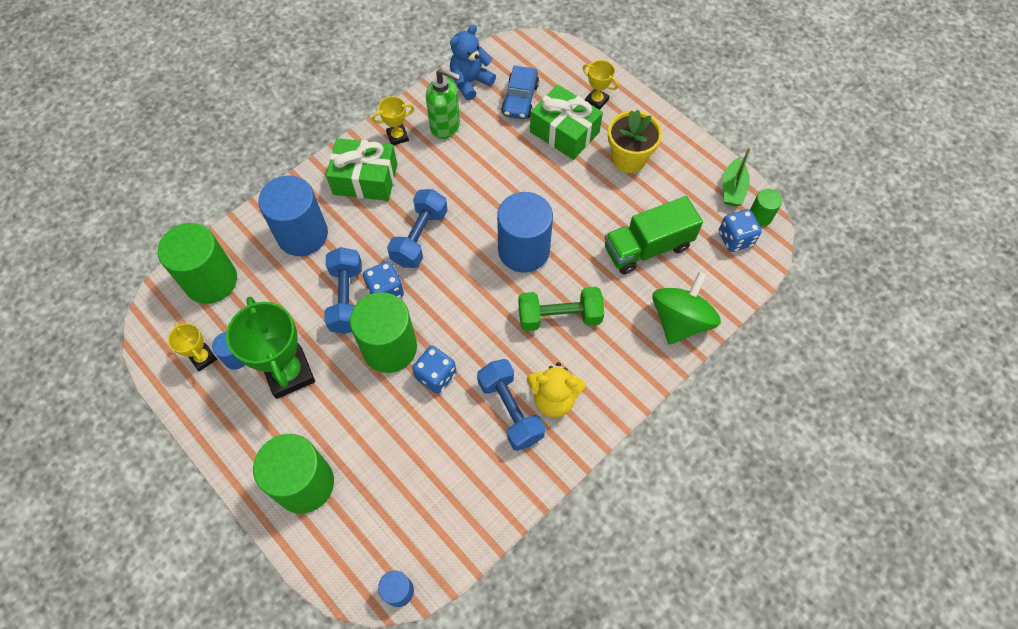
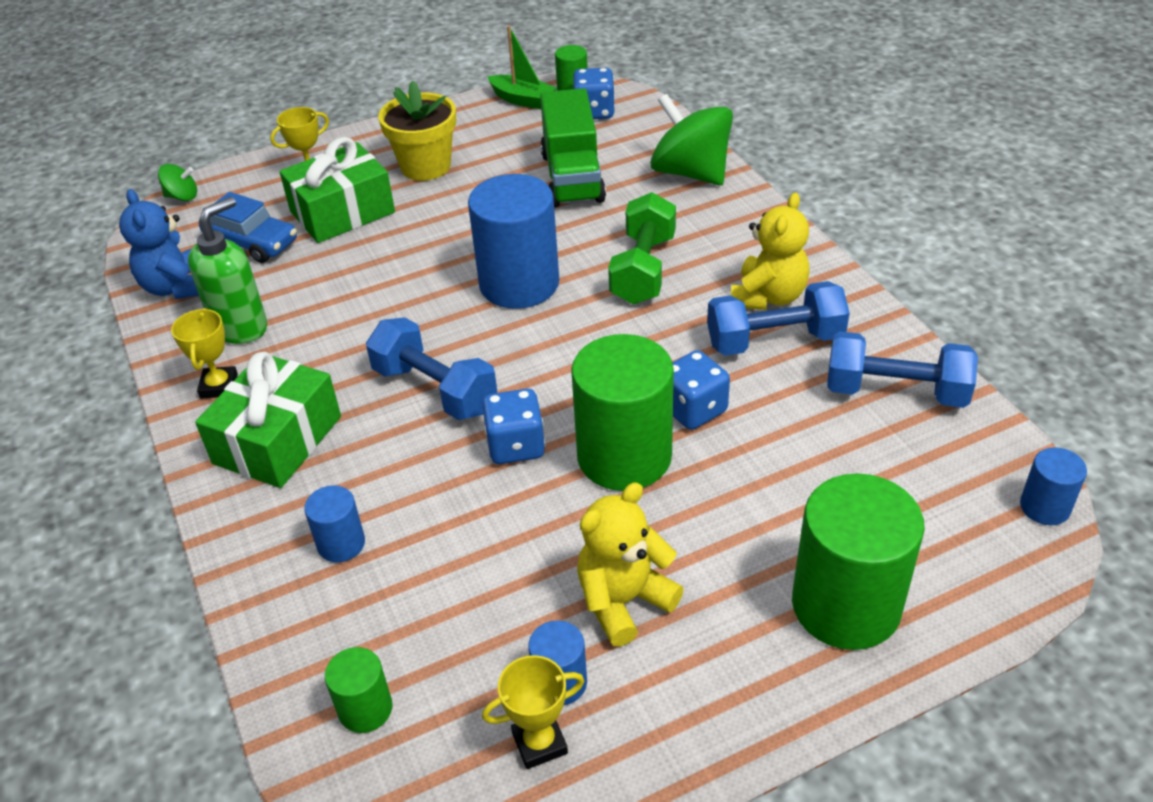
camera: 70 degrees left, 20 degrees down
green cylinder [158,223,237,304] -> green cylinder [325,647,393,733], size x0.48
green trophy [226,297,315,399] -> yellow teddy bear [577,482,684,647]
blue cylinder [258,176,328,256] -> blue cylinder [304,485,365,562], size x0.48
blue dumbbell [324,247,362,334] -> blue dumbbell moved to [827,331,978,408]
none -> green spinning top [158,164,197,201]

